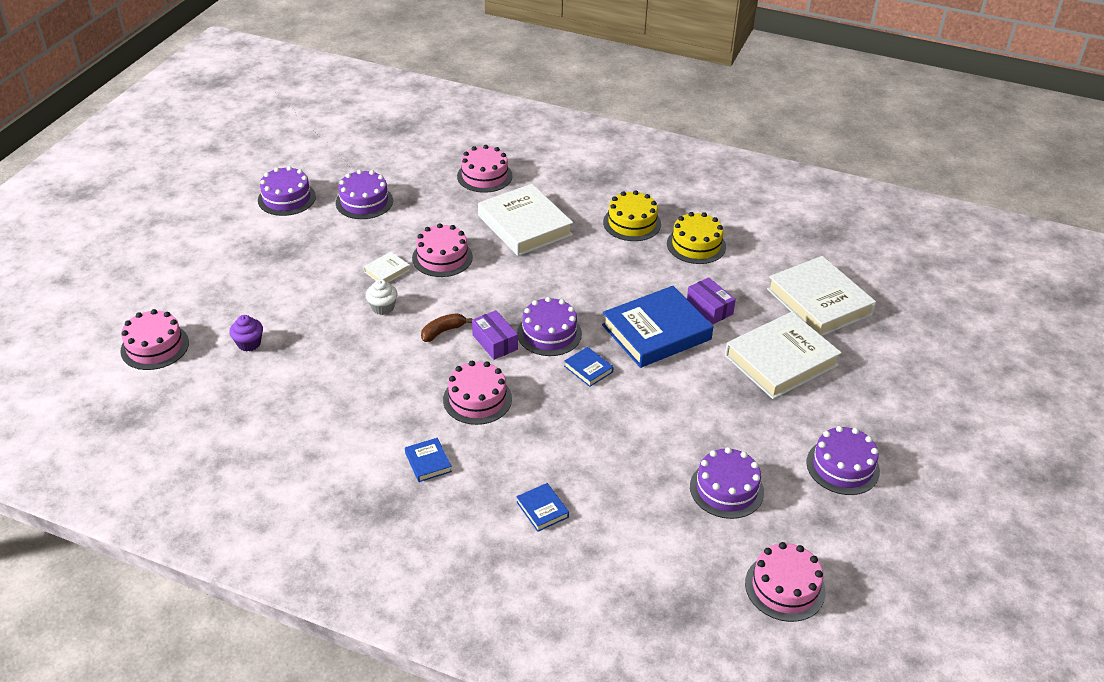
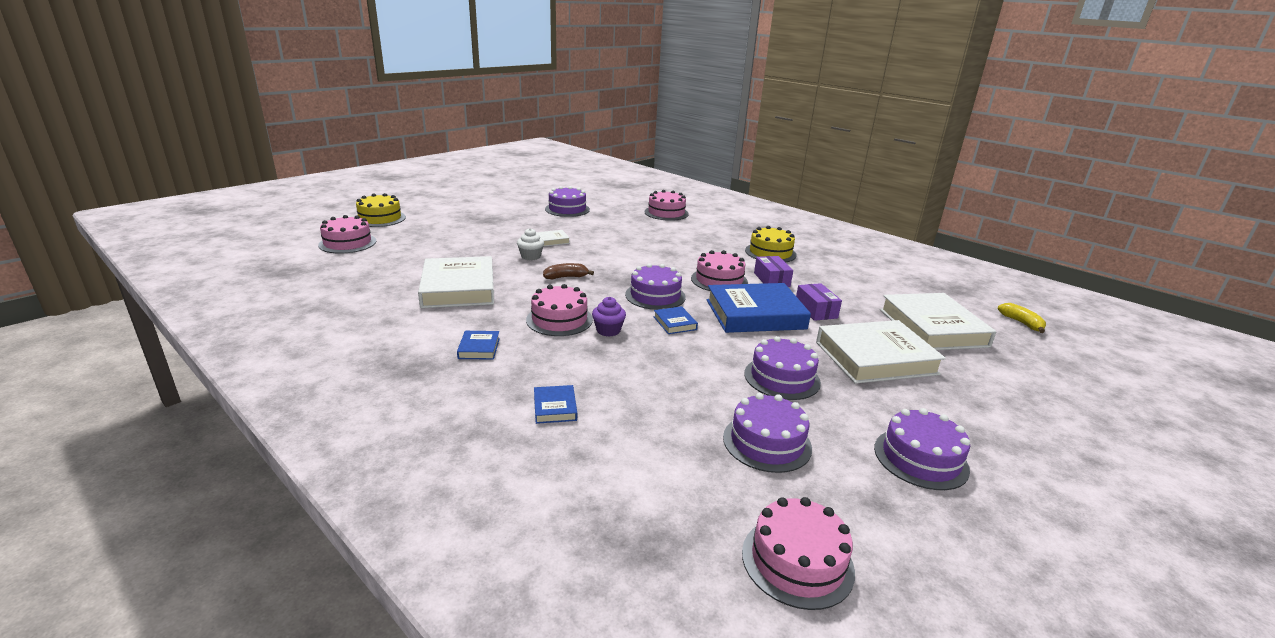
camera: 20 degrees right, 15 degrees down
purple cupcake [229,315,263,352] -> purple cupcake moved to [592,297,626,337]
purple cake [258,166,316,216] -> purple cake moved to [744,336,821,400]
pink cake [412,223,473,277] -> pink cake moved to [691,250,748,291]
purple box [472,310,518,360] -> purple box moved to [754,256,793,287]
white book [478,184,573,256] -> white book moved to [418,256,494,308]
yellow cake [667,212,726,264] -> yellow cake moved to [356,193,406,227]
none -> yellow banana [998,303,1046,333]

